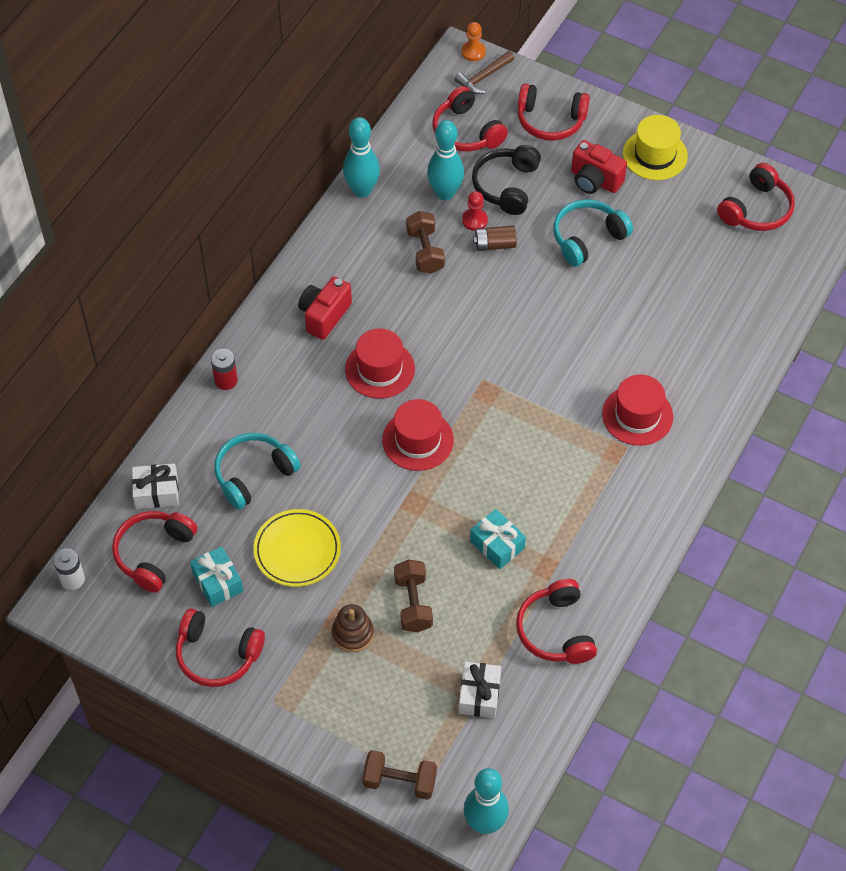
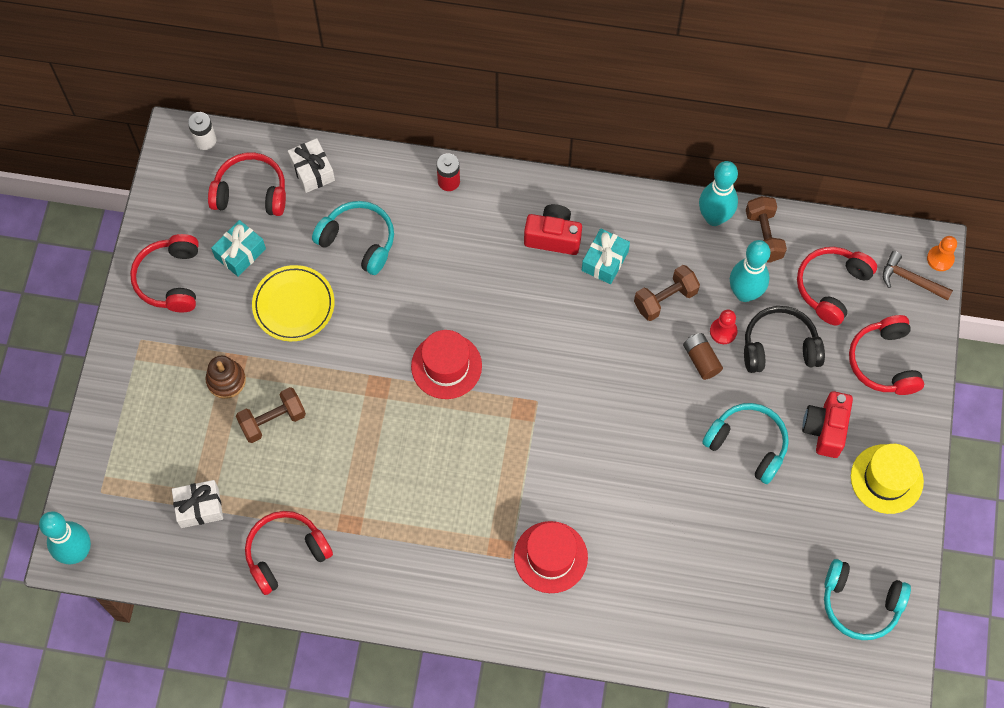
camera: 70 degrees right, 10 degrees up
red hat [345,329,415,399] -> none
brown dumbbell [362,750,437,800] -> brown dumbbell moved to [746,196,787,263]
turquoise gift [470,509,526,569] -> turquoise gift moved to [582,229,630,284]
red headphones [717,163,795,231] -> turquoise headphones [824,559,911,640]

